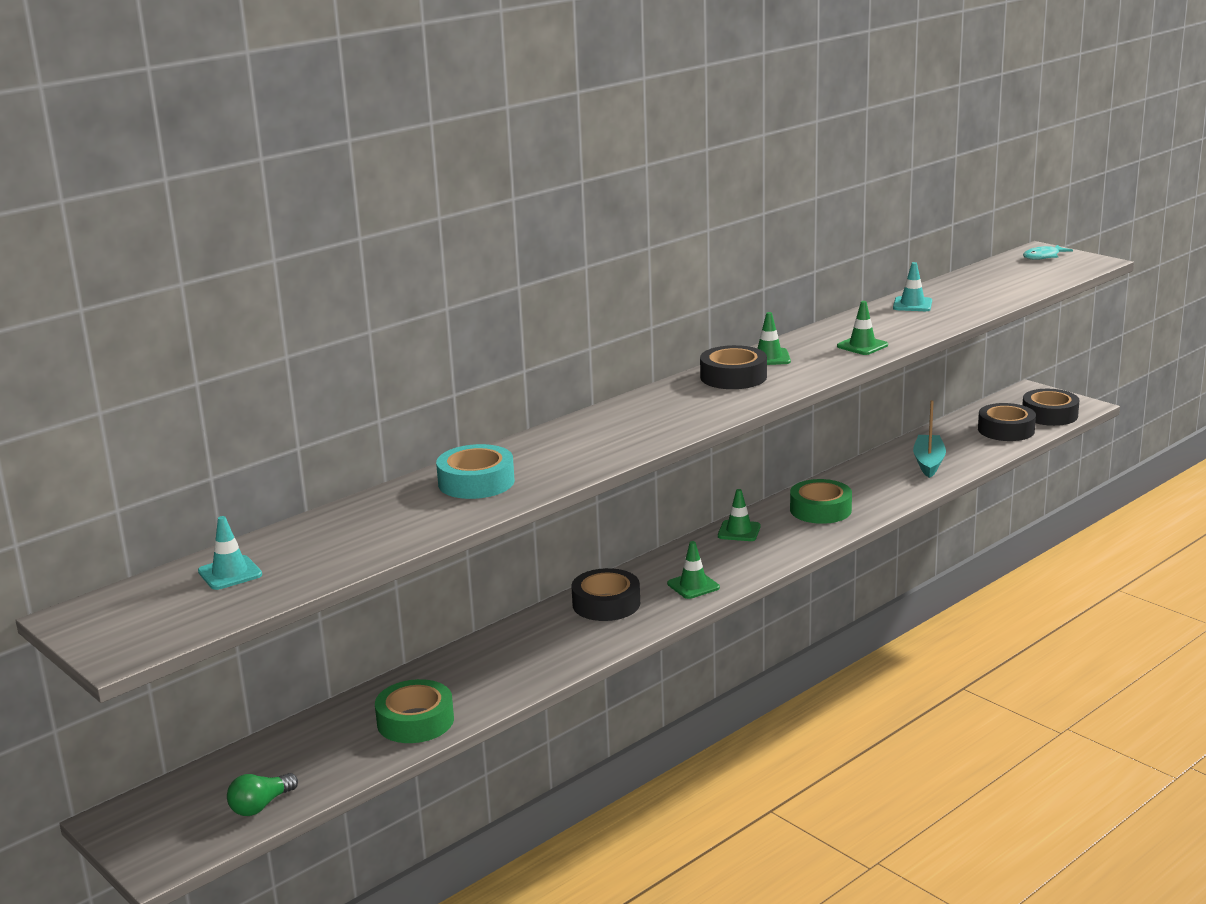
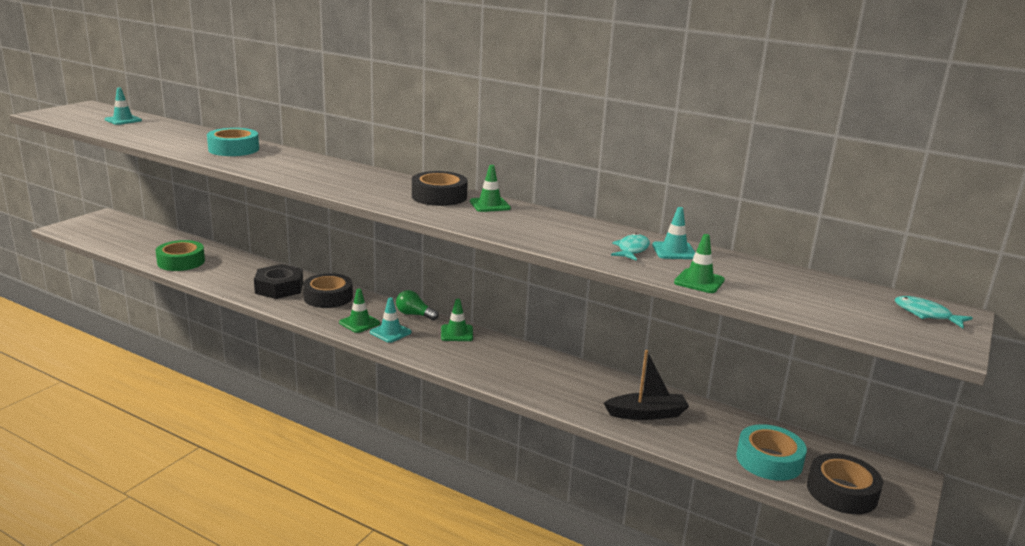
camera: 70 degrees right, 0 degrees up
green light bulb [227,773,298,816] -> green light bulb moved to [396,290,439,321]
green tape [790,479,852,524] -> none
green traffic cone [837,301,888,355] -> green traffic cone moved to [674,234,725,293]
turquoise boat [913,400,946,478] -> black boat [604,350,689,420]
black tape [978,403,1036,441] -> turquoise tape [736,424,807,481]
none -> black nut [254,264,303,299]
none -> turquoise traffic cone [370,298,411,343]
none -> turquoise fish [611,233,650,261]

